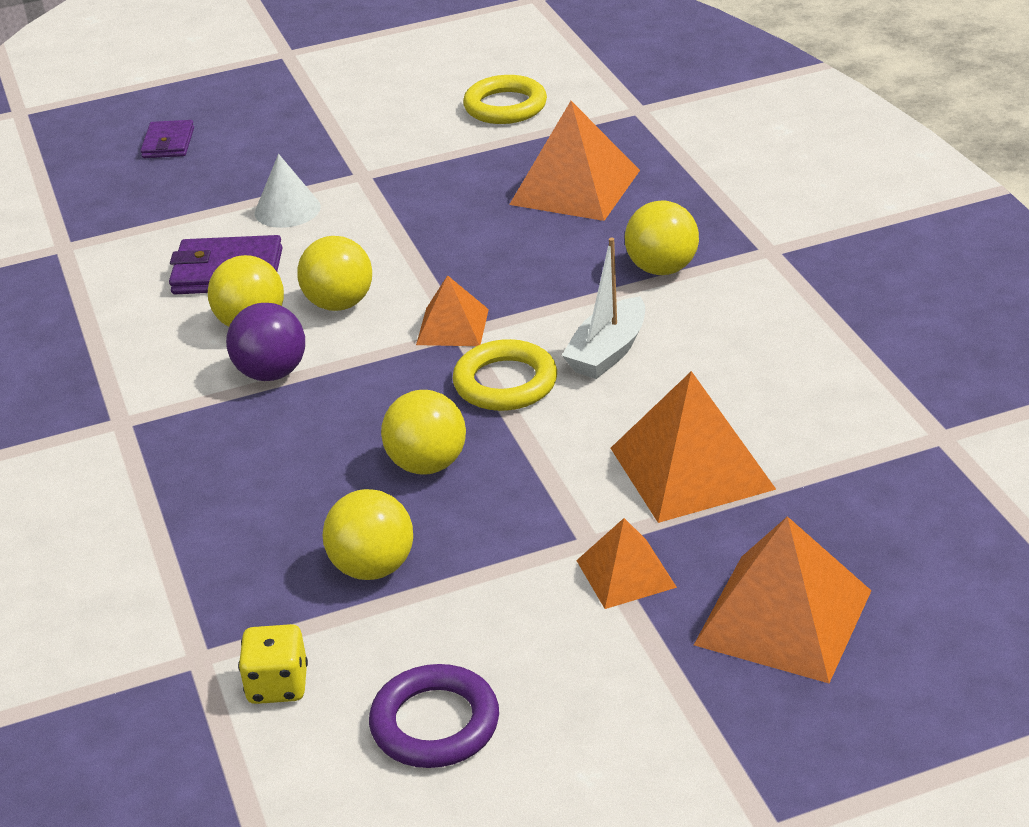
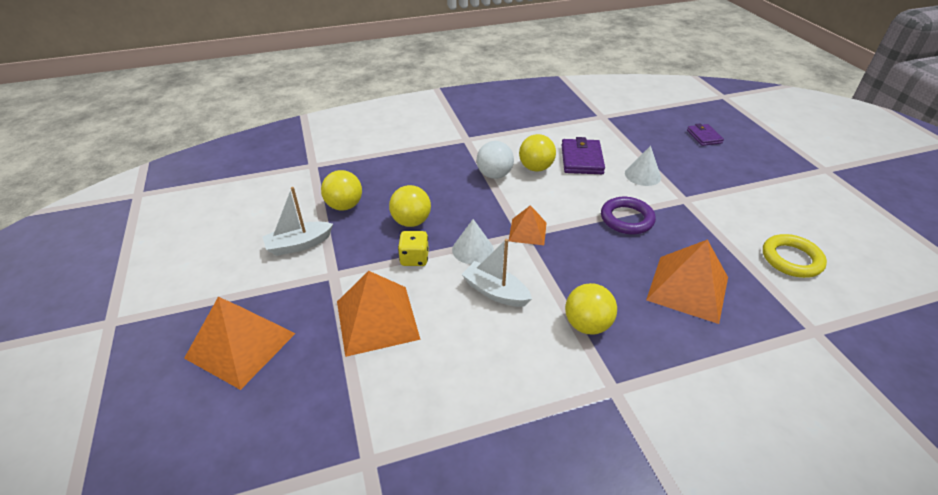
camera: 90 degrees right, 5 degrees up
purple wallet [140,120,194,158] -> purple wallet turned 75 degrees clockwise [687,123,724,146]
purple ball [226,303,305,381] -> white ball [477,141,514,179]
yellow dice [238,624,308,704] -> yellow dice moved to [398,231,429,266]
yellow ball [298,236,372,311] -> none
purple ring [369,664,499,768] -> purple ring moved to [601,197,656,234]
yellow ring [452,339,557,411] -> white cone [452,219,494,264]
orange pyramid [576,518,677,609] -> none
none -> white boat [262,187,333,256]

